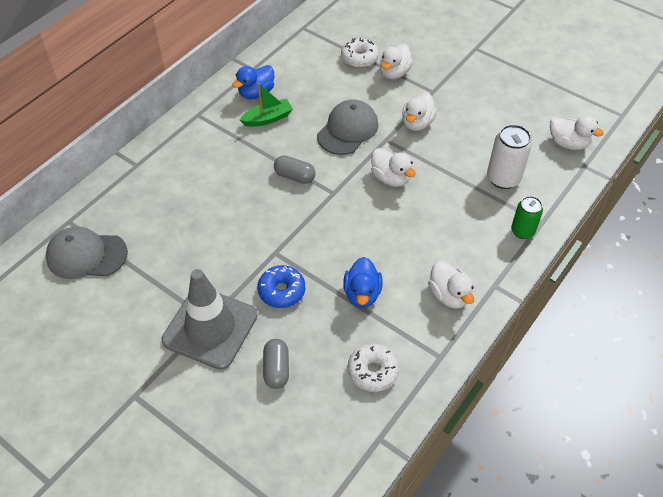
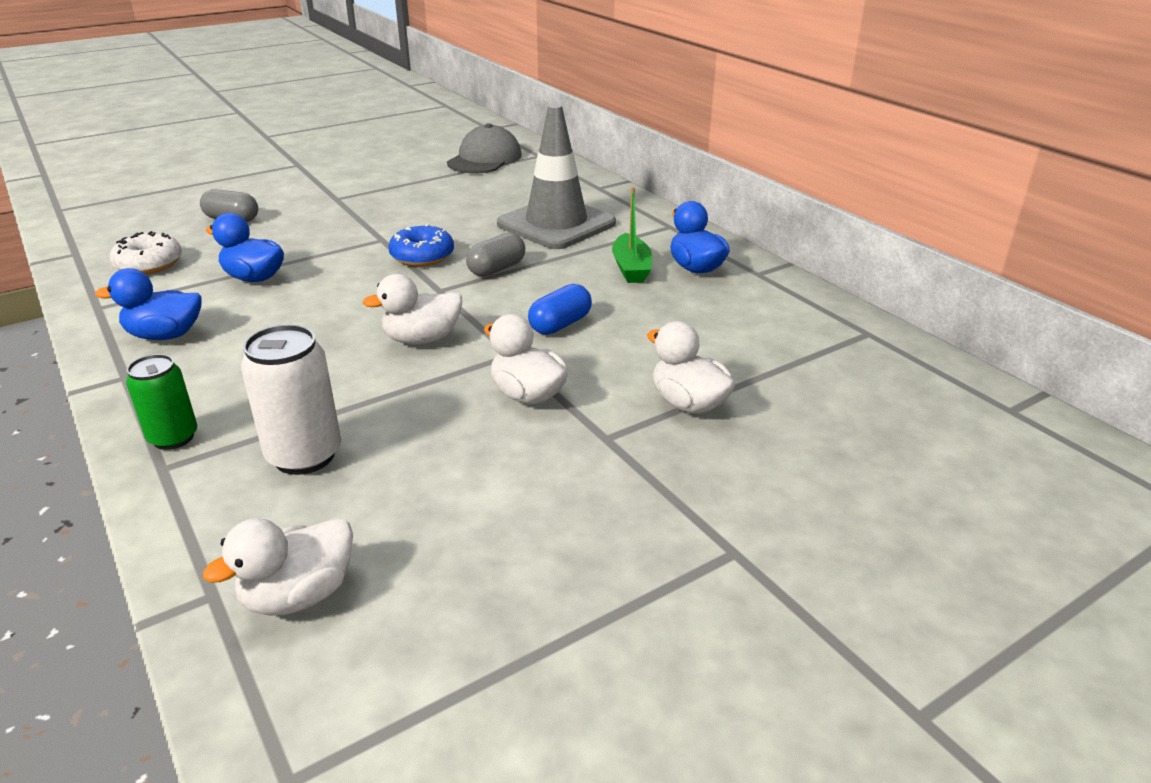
camera: 110 degrees right, 20 degrees down
grey traffic cone [162,269,257,370] -> grey traffic cone moved to [497,104,616,249]
blue donut [257,265,305,308] -> blue donut moved to [389,224,454,267]
grey cap [317,99,378,155] -> blue capsule [528,284,592,335]
white donut [341,38,379,68] -> none
white duck [428,261,474,309] -> blue duck [95,268,202,340]

